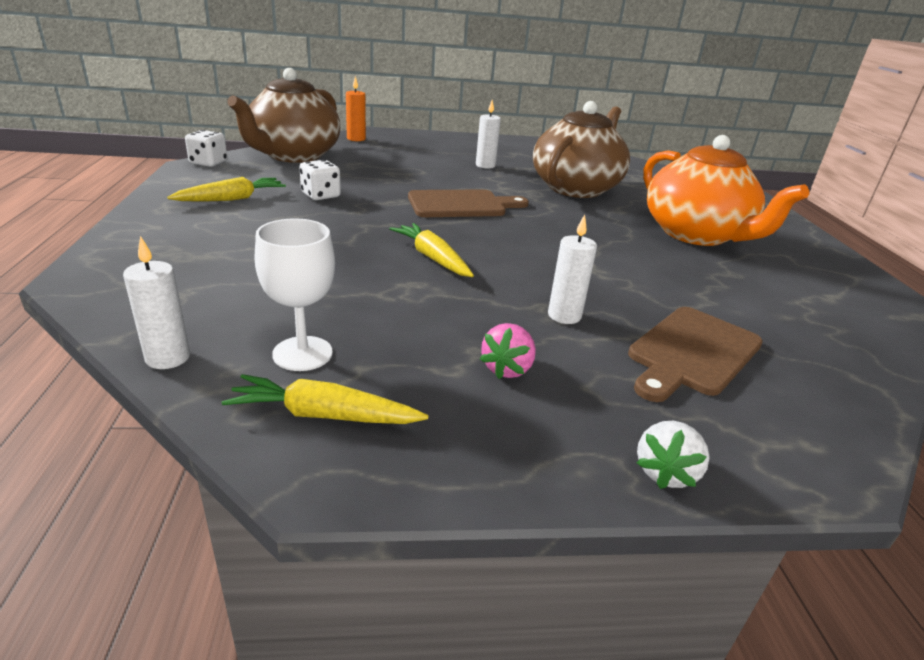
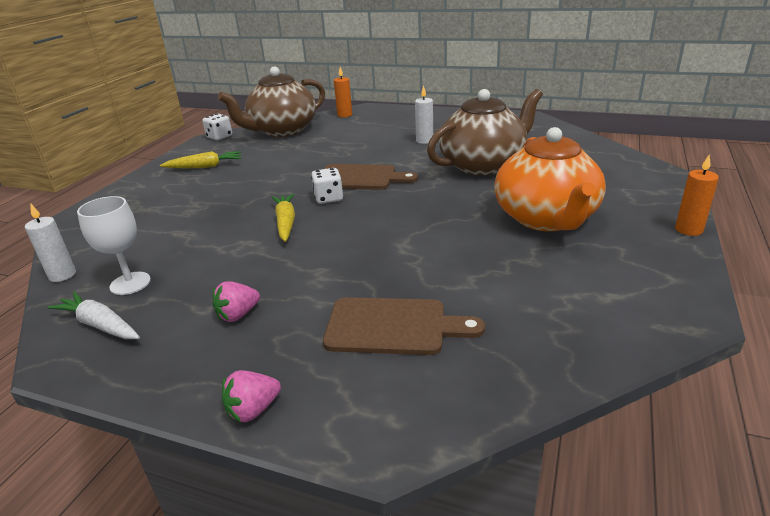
camera: 30 degrees right, 0 degrees up
yellow carrot [222,374,429,424] -> white carrot [47,292,140,339]
white dice [300,160,341,200] -> white dice moved to [311,168,343,204]
white candle [548,215,597,324] -> none
brown cutting board [628,307,763,402] -> brown cutting board turned 150 degrees counterclockwise [323,297,485,355]
white strawberry [636,421,710,489] -> pink strawberry [222,370,281,422]
none -> orange candle [675,155,719,236]

